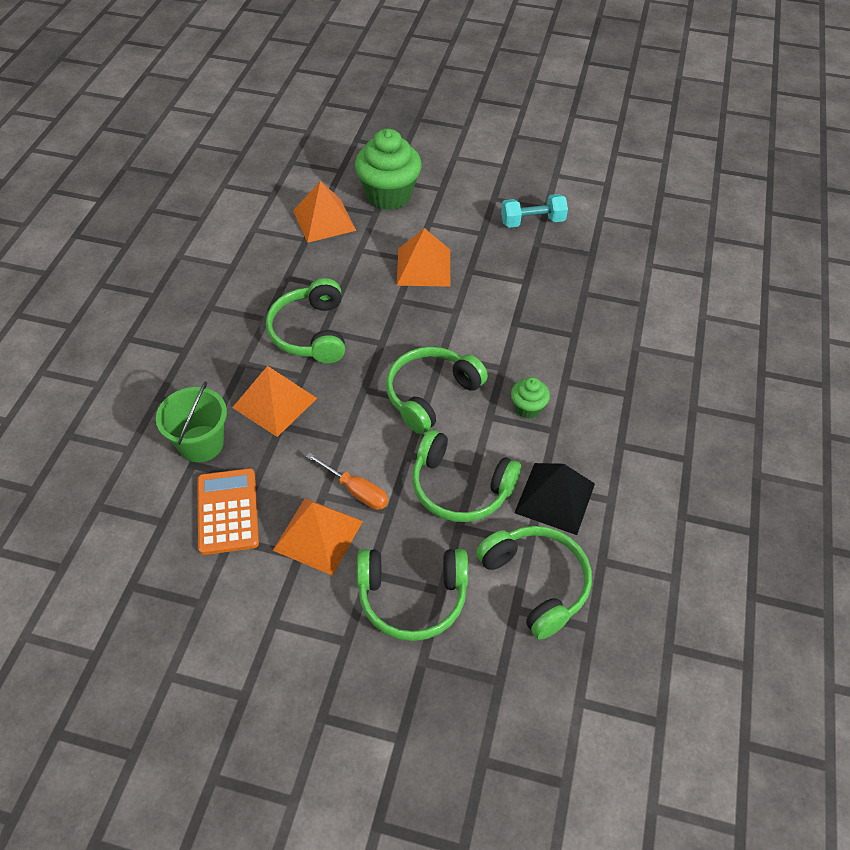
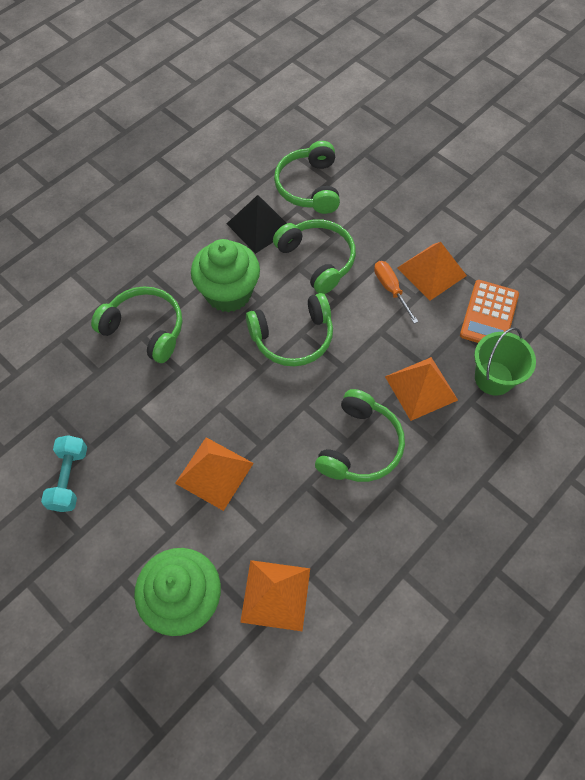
camera: 150 degrees left, 10 degrees up
green headphones [357,549,468,641] -> green headphones moved to [91,286,182,363]
turquoise dumbbell [501,194,568,228] -> turquoise dumbbell turned 75 degrees clockwise [41,435,87,512]
green cupcake [511,377,550,419] -> green cupcake [191,239,260,312], size x2.06

